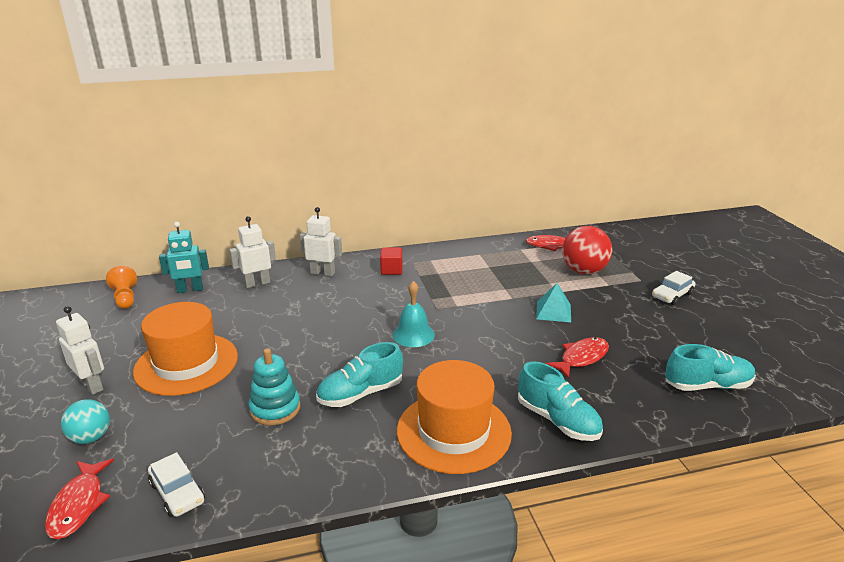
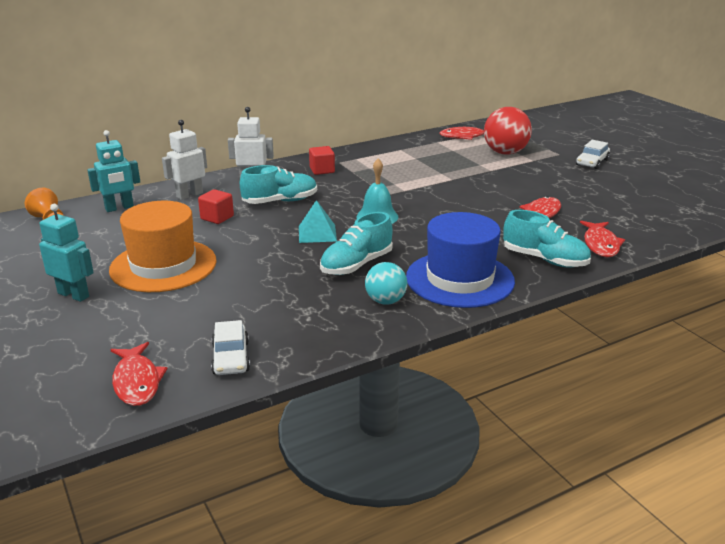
camera: 15 degrees left, 0 degrees up
white robot [56,306,104,395] -> turquoise robot [39,204,94,302]
turquoise ball [61,399,110,444] -> turquoise ball moved to [365,262,407,305]
white car [148,452,205,517] -> white car turned 45 degrees clockwise [211,320,250,375]
turquoise stacking toy [249,348,300,426] -> none
orange hat [397,360,512,474] -> blue hat [406,212,515,308]
turquoise pyramid [536,283,571,323] -> turquoise pyramid moved to [299,200,337,243]
turquoise shoe [665,344,756,391] -> turquoise shoe moved to [240,165,317,204]
none -> red cube [198,189,234,224]
none -> red fish [580,221,625,257]

